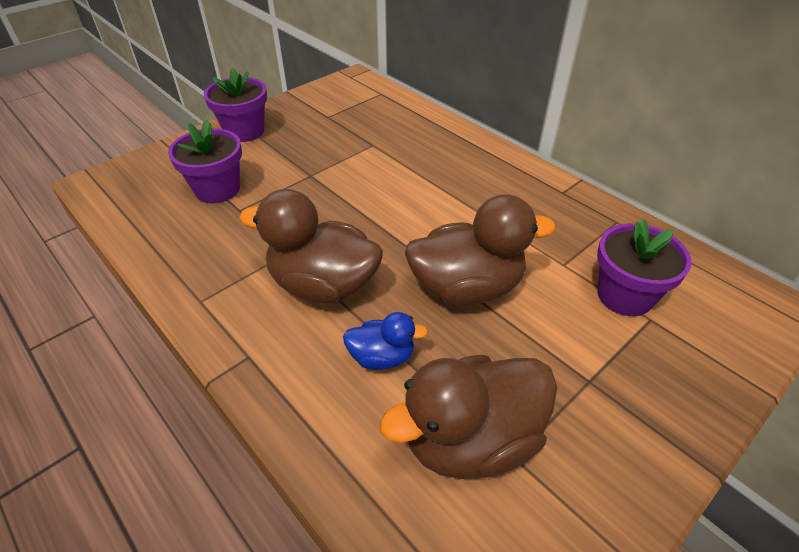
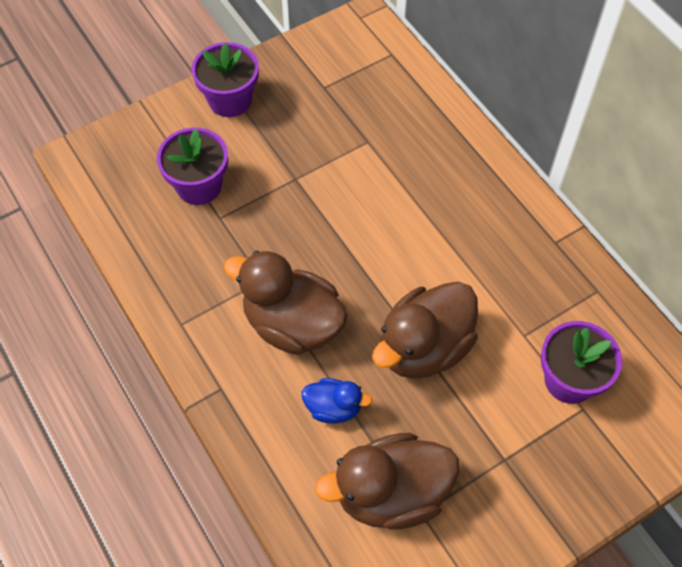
camera: 10 degrees right, 15 degrees up
brown duck [405,194,556,306] -> brown duck turned 135 degrees clockwise [372,281,478,379]

